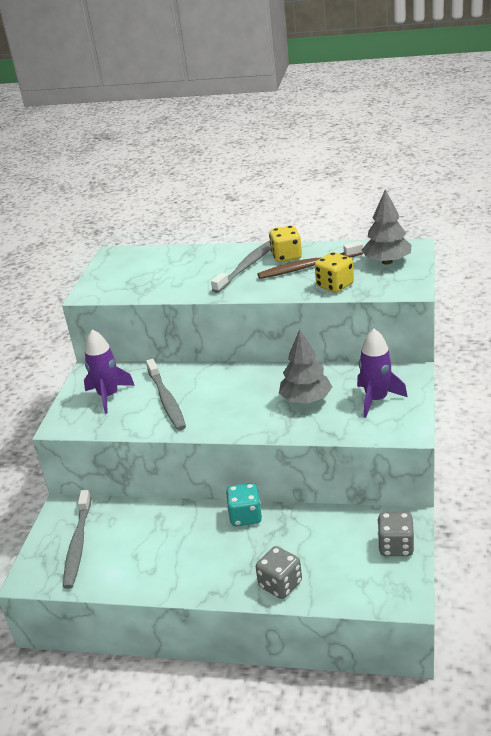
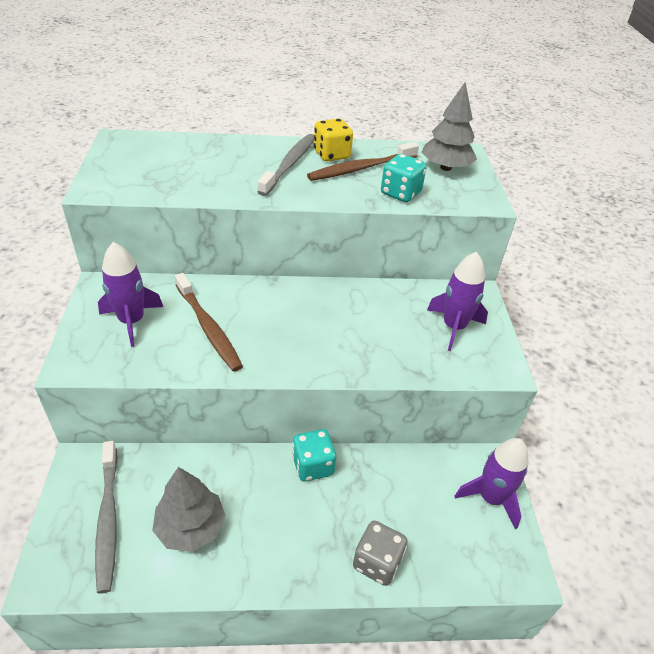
camera: 20 degrees left, 10 degrees up
grey toothbrush [146,359,186,431] -> brown toothbrush [175,273,243,372]
grey tree [279,329,332,404] -> grey tree moved to [152,467,226,552]
yellow dice [315,252,354,293] -> turquoise dice [381,154,427,202]
grey dice [377,512,414,556] -> purple rocket [455,438,529,529]

